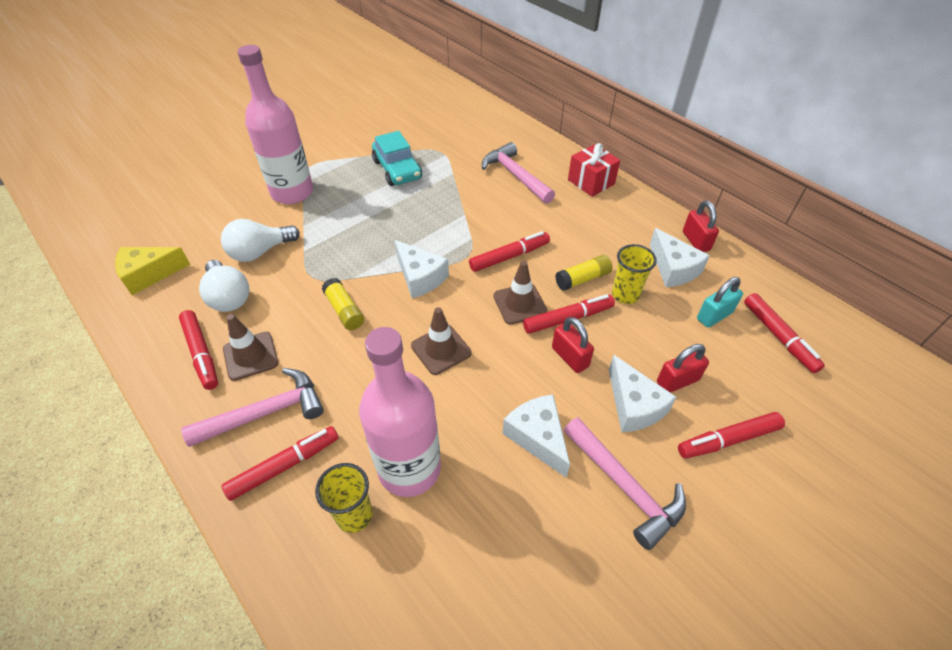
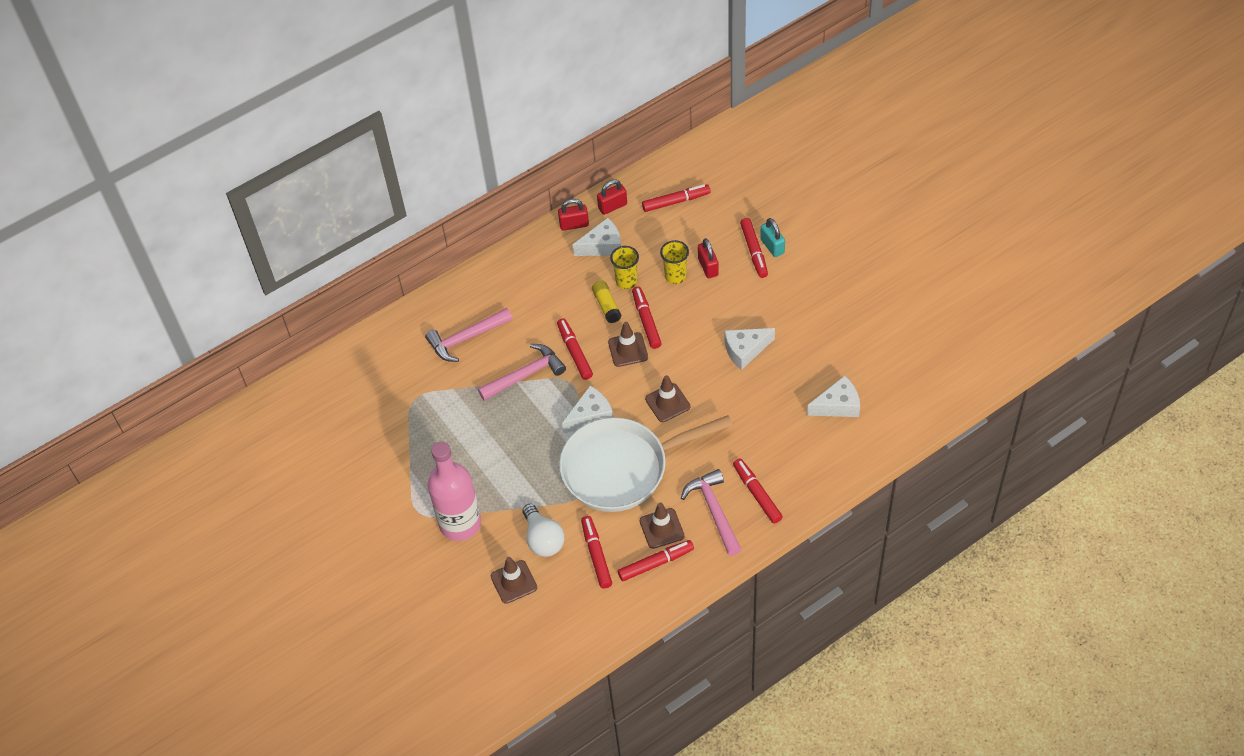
camera: 80 degrees left, 5 degrees up
yellow cheese [115,247,190,295] -> none
white light bulb [199,260,249,312] -> red marker [581,516,612,589]
yellow cup [315,463,373,533] -> yellow cup moved to [660,240,689,284]
yellow glue stick [322,278,364,330] -> white pan [559,415,733,512]
pink bottle [359,327,441,497] -> none
turquoise car [372,131,422,186] -> none
red padlock [552,317,594,373] -> red padlock moved to [597,179,627,215]
pink hammer [564,417,686,550] -> pink hammer moved to [478,344,566,401]
red gift [568,143,620,197] -> none
white cheese [609,355,676,432] -> white cheese moved to [807,376,860,417]
turquoise padlock [697,277,743,328] -> turquoise padlock moved to [760,218,785,257]
none -> brown traffic cone [491,557,537,604]

